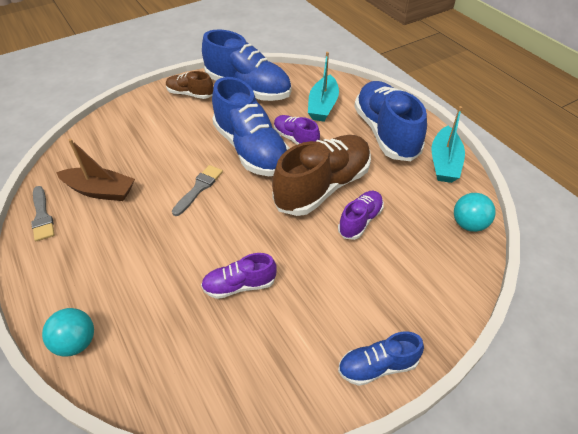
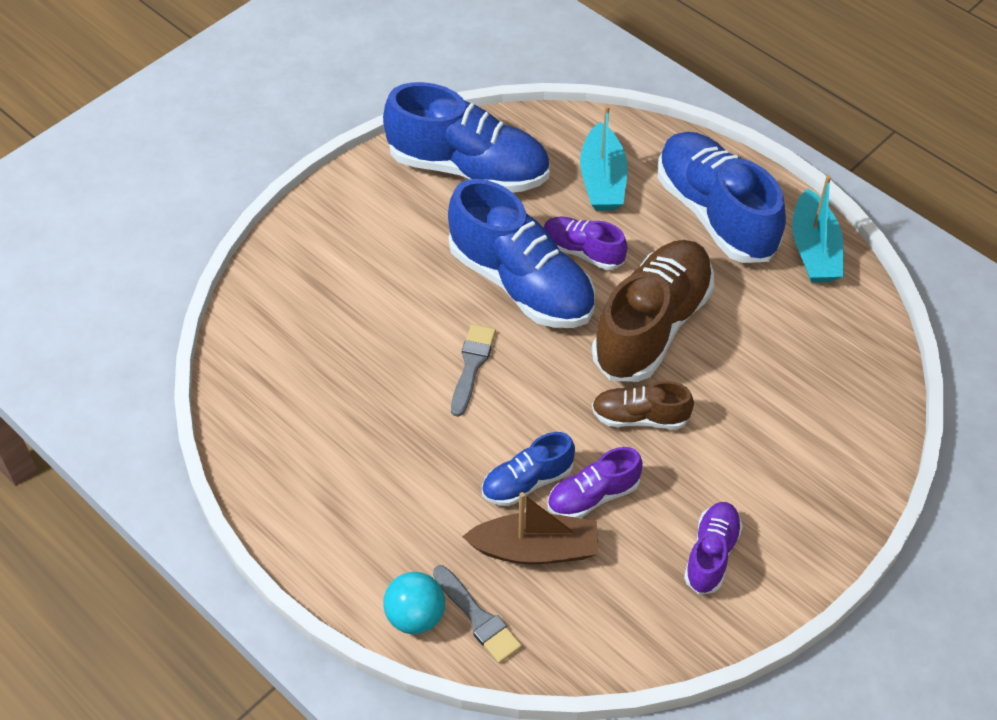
camera: 15 degrees left, 5 degrees up
grey brush [31,186,55,241] -> grey brush moved to [433,565,522,663]
brown boat [56,139,135,201] -> brown boat moved to [462,492,598,564]
brown shoe [166,71,213,99] -> brown shoe moved to [592,381,694,429]
purple shoe [338,191,384,240] -> purple shoe moved to [684,502,743,594]
blue shoe [338,331,424,386] -> blue shoe moved to [482,432,575,506]
turquoise ball [454,193,496,232] -> none

